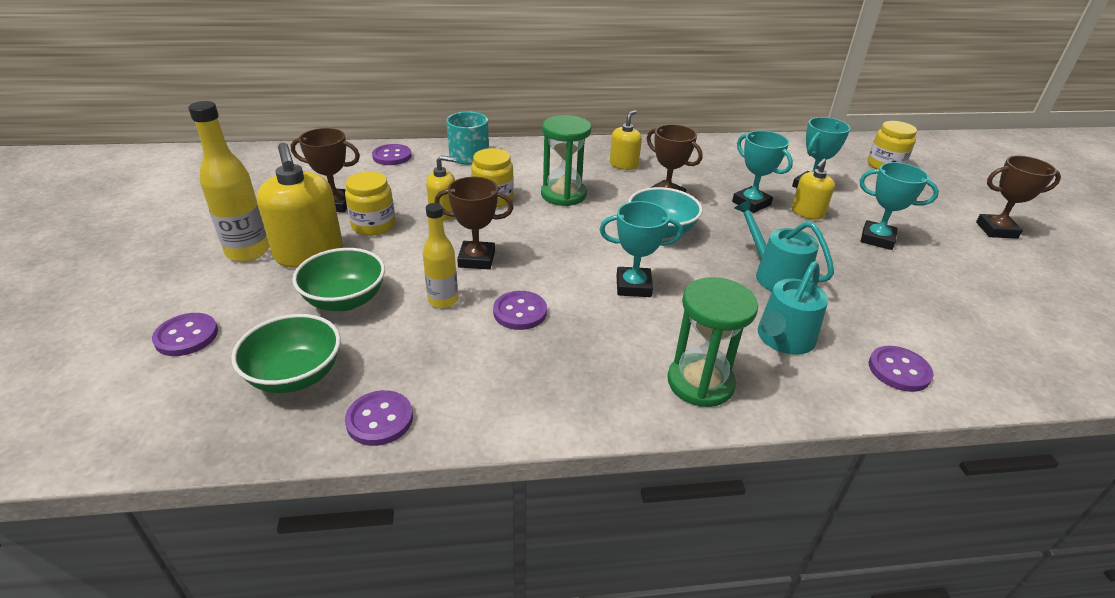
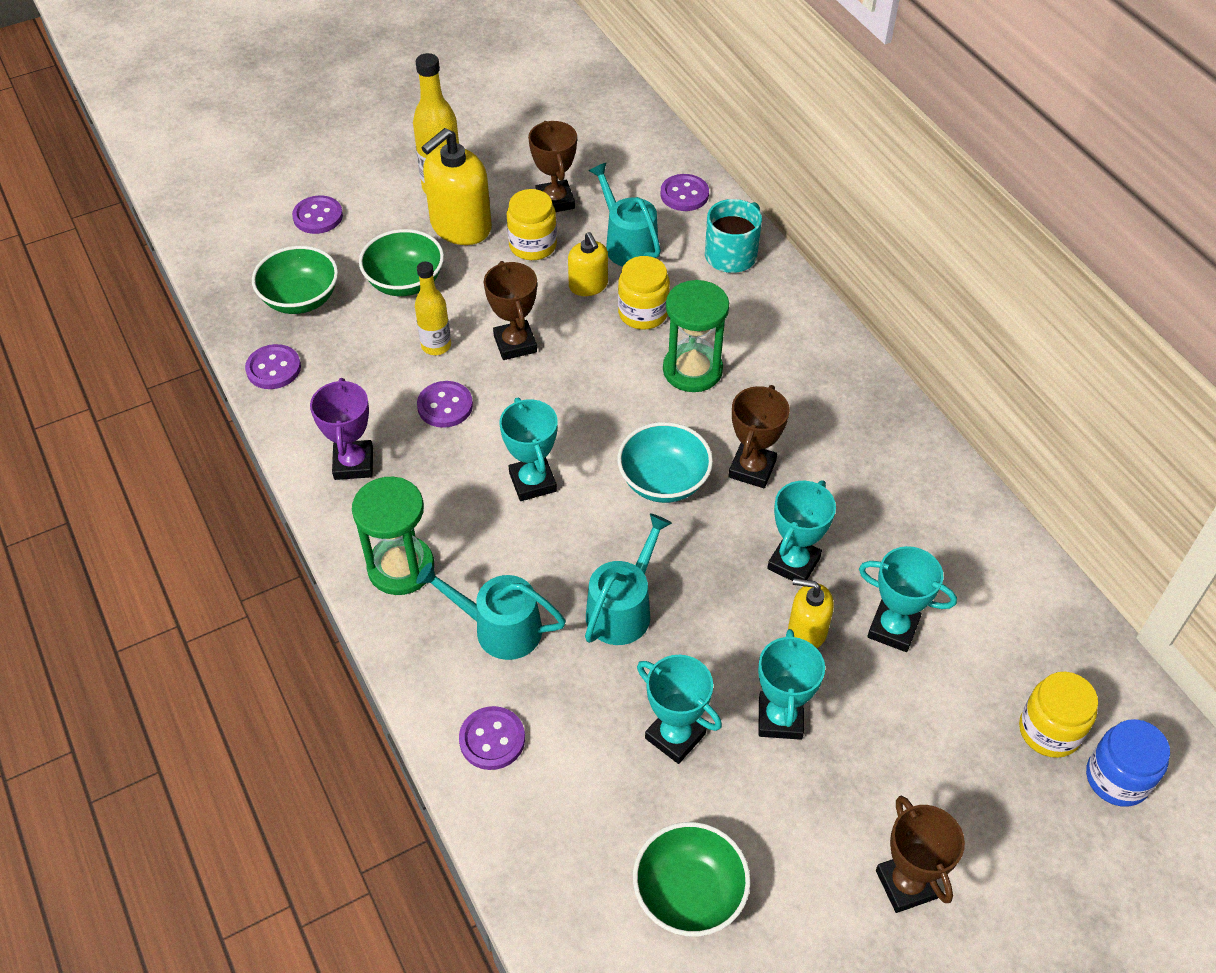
camera: 70 degrees right, 15 degrees up
yellow soap dispenser [610,110,642,170] -> none
none -> purple trophy [310,378,373,480]
none -> turquoise watering can [589,163,661,267]
none -> green bowl [633,822,751,937]
none -> turquoise trophy [637,655,722,764]
none -> blue jar [1086,719,1170,807]

